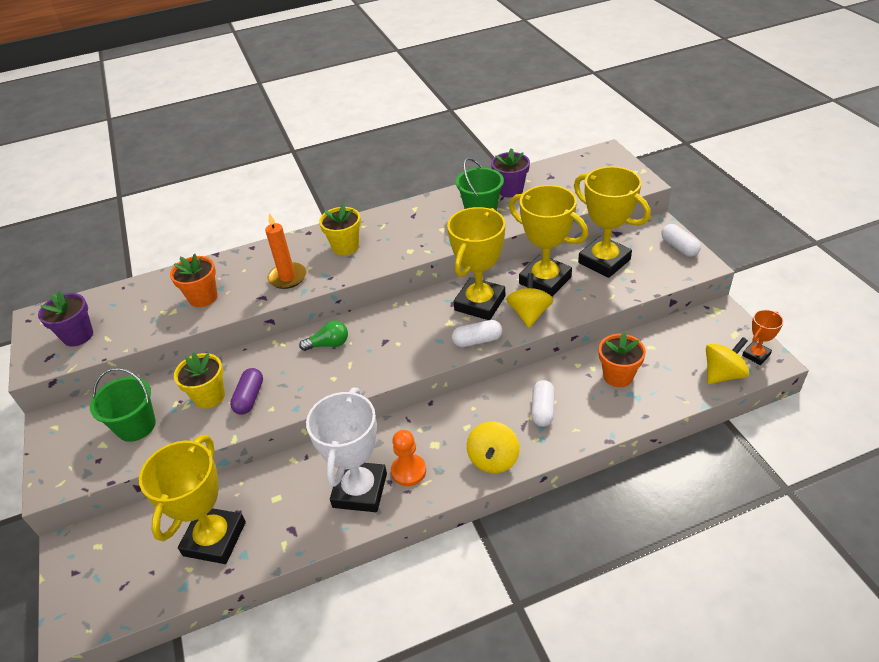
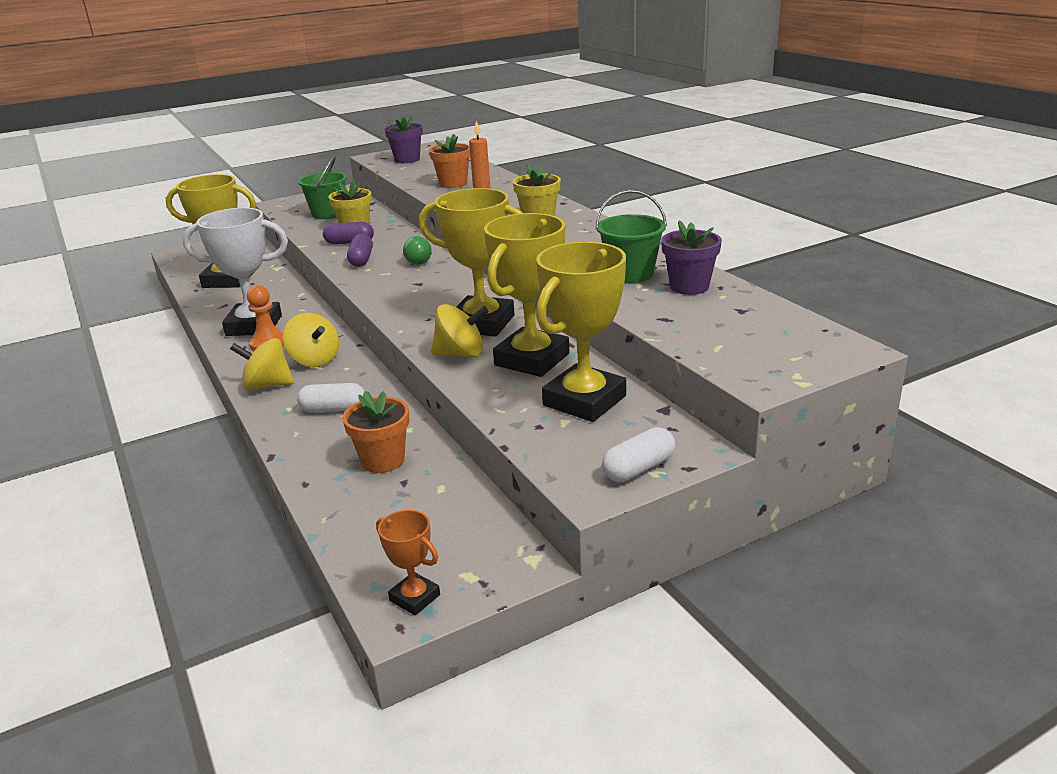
camera: 80 degrees right, 15 degrees down
white capsule [452,320,503,347] -> none
yellow spinning top [706,337,749,384] -> yellow spinning top moved to [283,313,339,367]
none -> purple capsule [347,234,373,267]

